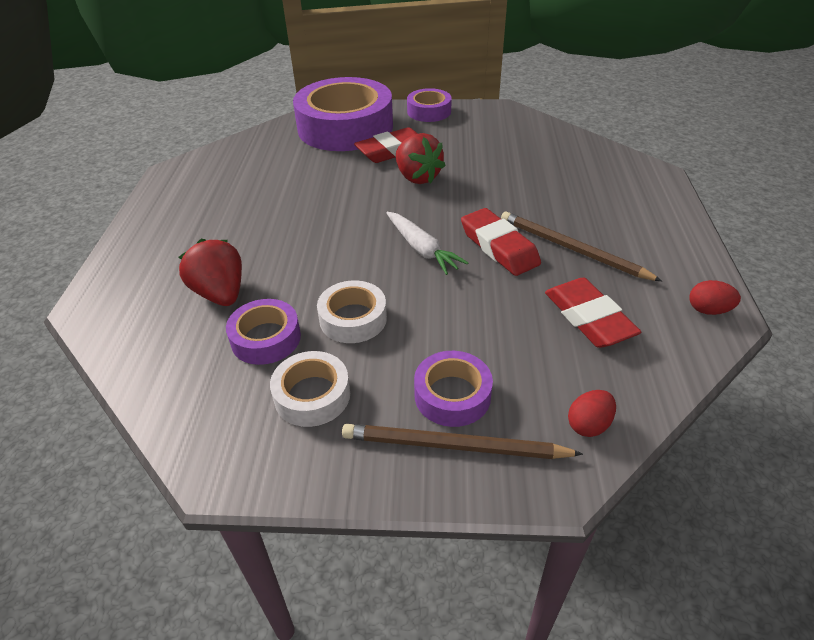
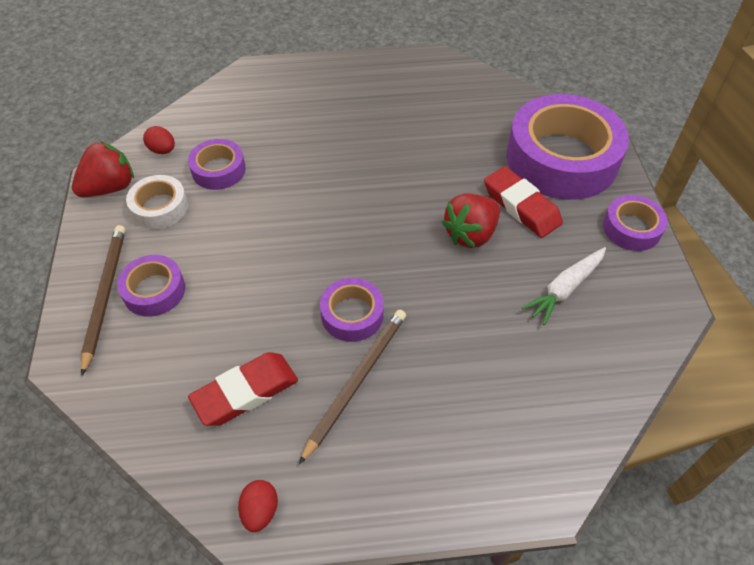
camera: 80 degrees right, 10 degrees up
red strawberry [178,239,242,306] -> red strawberry moved to [72,141,134,197]
white tape [317,280,387,343] -> none
white carrot [386,212,468,275] -> white carrot moved to [522,247,606,325]
red eraser [461,208,541,276] -> purple tape [320,278,384,342]
red egg [568,390,616,437] -> red egg moved to [143,126,175,154]

